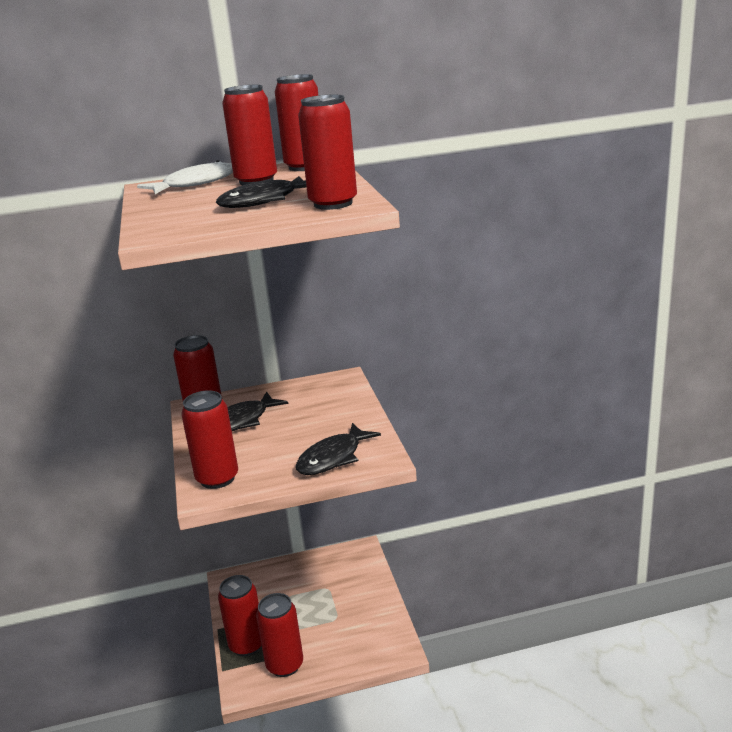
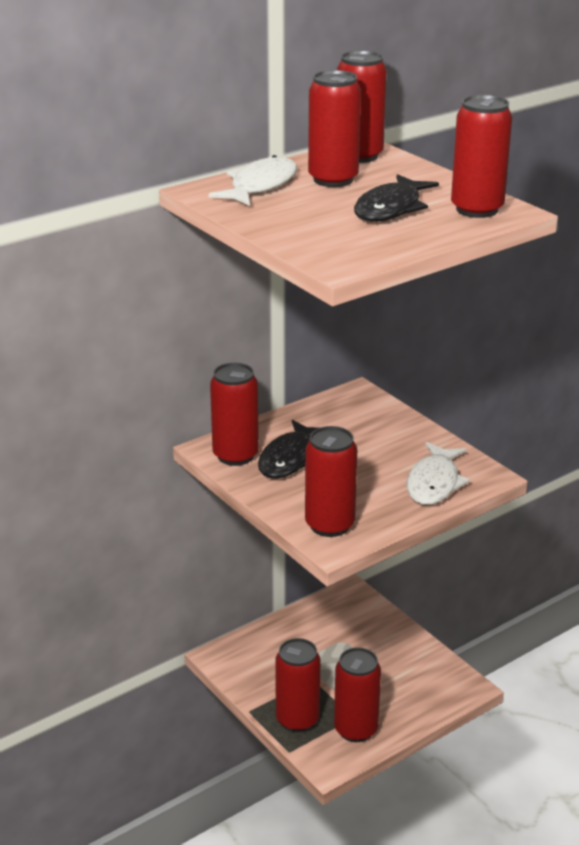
camera: 25 degrees left, 5 degrees up
black fish [296,423,381,475] -> white fish [406,442,470,505]

